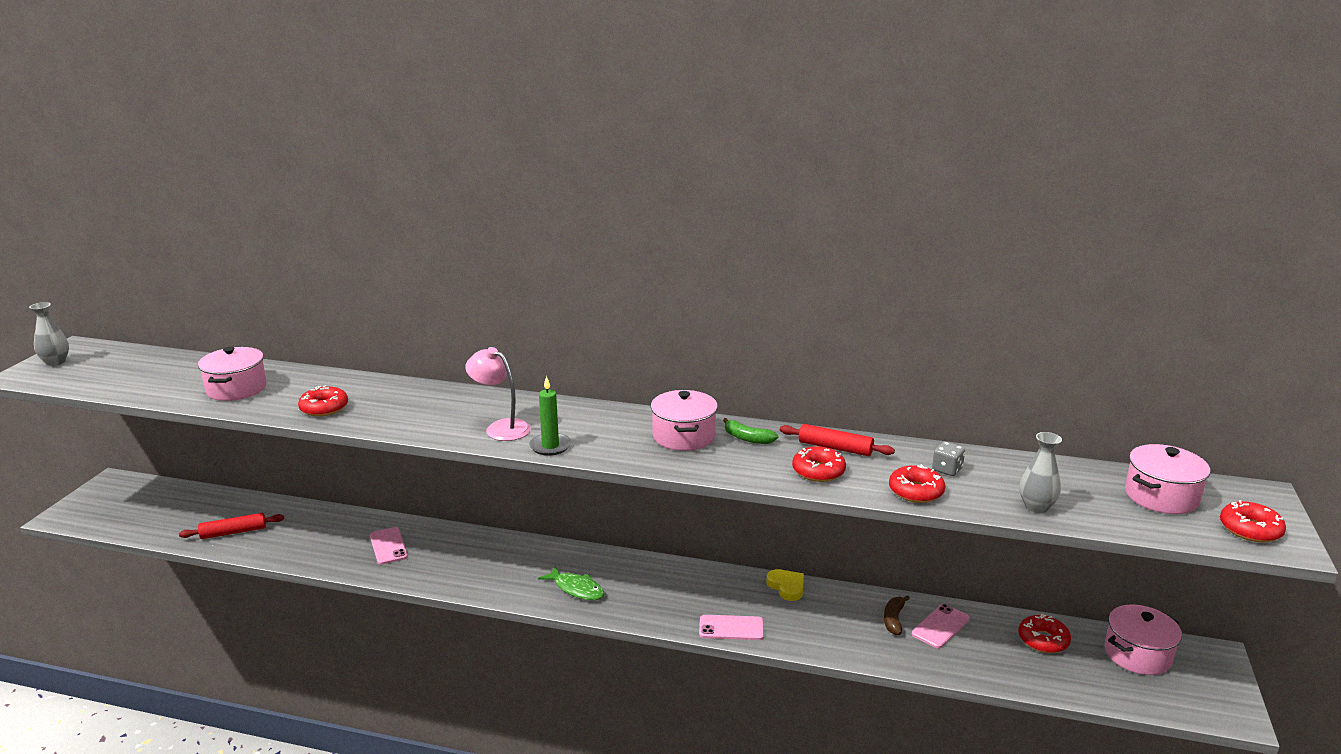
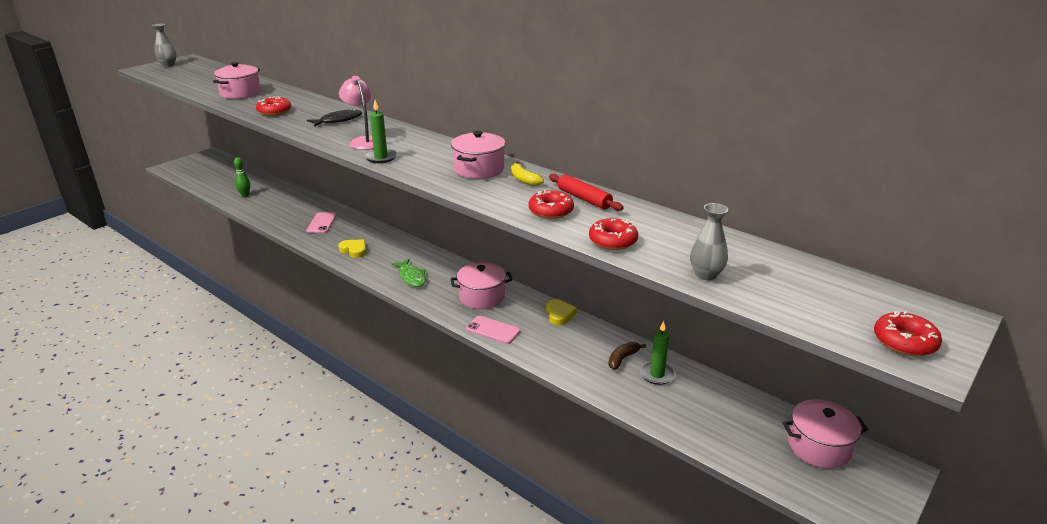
camera: 25 degrees right, 5 degrees up
red rolling pin [179,513,284,539] -> green bowling pin [234,157,250,197]
green banana [723,418,778,444] -> yellow banana [511,162,544,186]
pink phone [912,604,970,649] -> green candle [640,321,675,385]
grey dice [932,442,965,476] -> none
red donut [1018,614,1071,653] -> none
pink pot [1125,444,1210,514] -> pink pot moved to [450,262,513,309]
none -> black fish [307,109,362,127]
none -> yellow heart [338,239,366,258]

